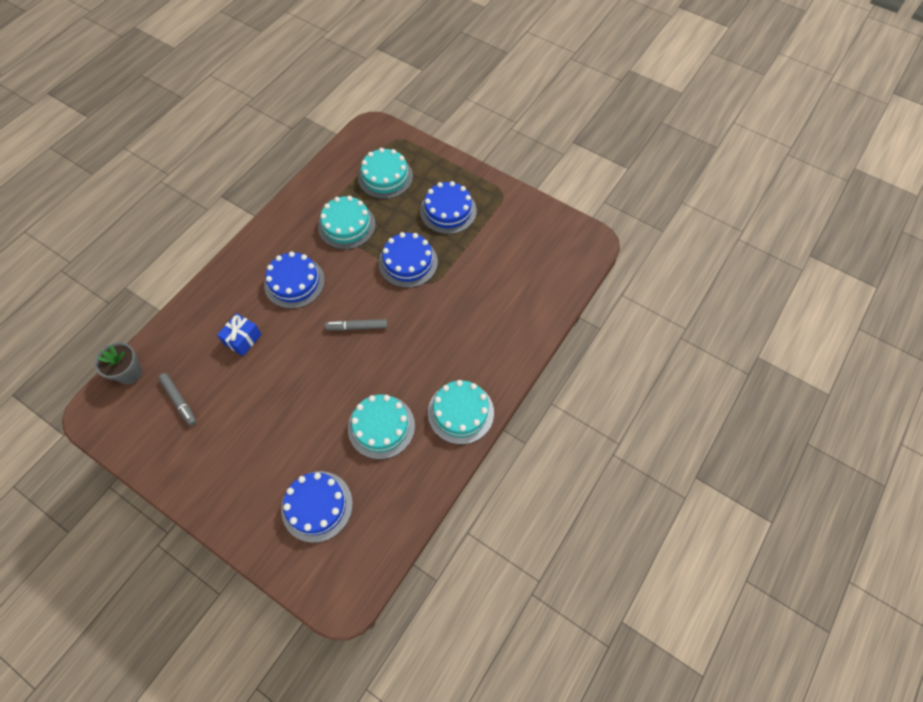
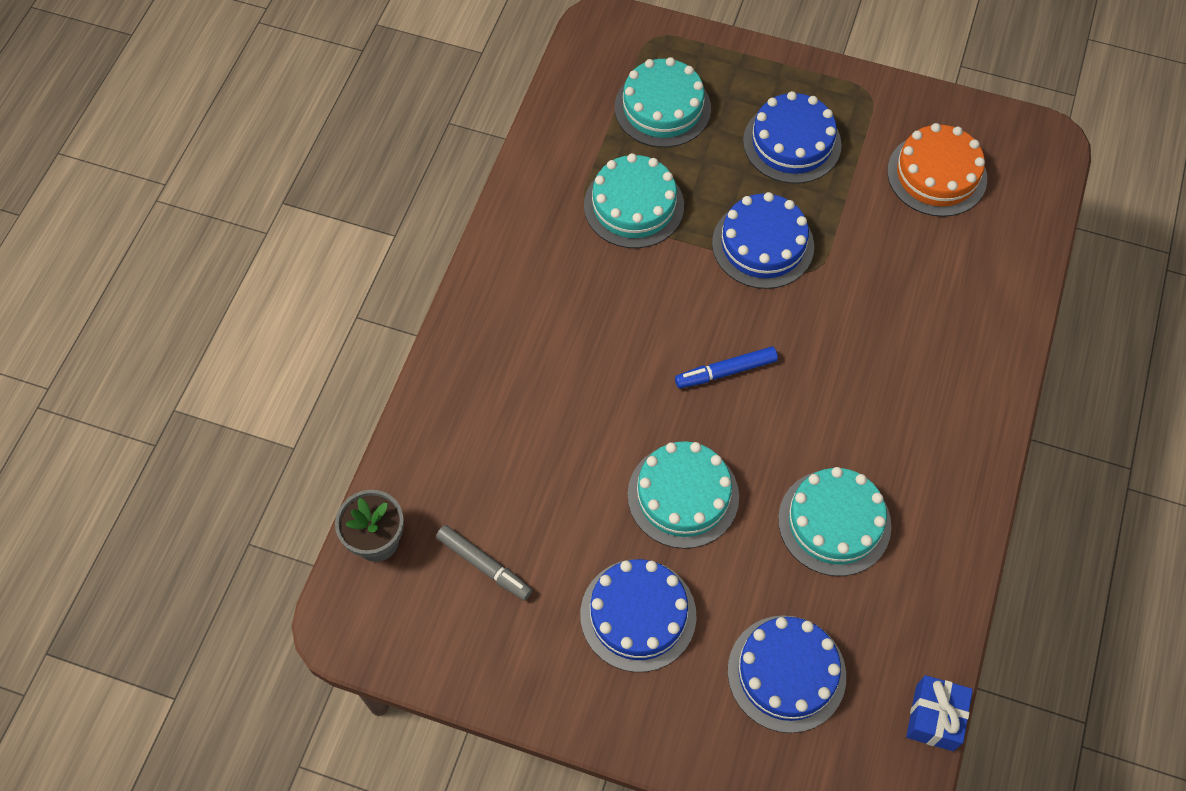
camera: 15 degrees left, 0 degrees up
blue gift [217,313,262,356] -> blue gift moved to [906,675,973,751]
blue cake [264,252,325,309] -> blue cake moved to [580,559,697,672]
grey marker [325,319,388,331] -> blue marker [675,347,778,388]
turquoise cake [428,380,494,444] -> turquoise cake moved to [627,441,739,549]
none -> orange cake [887,123,987,217]

